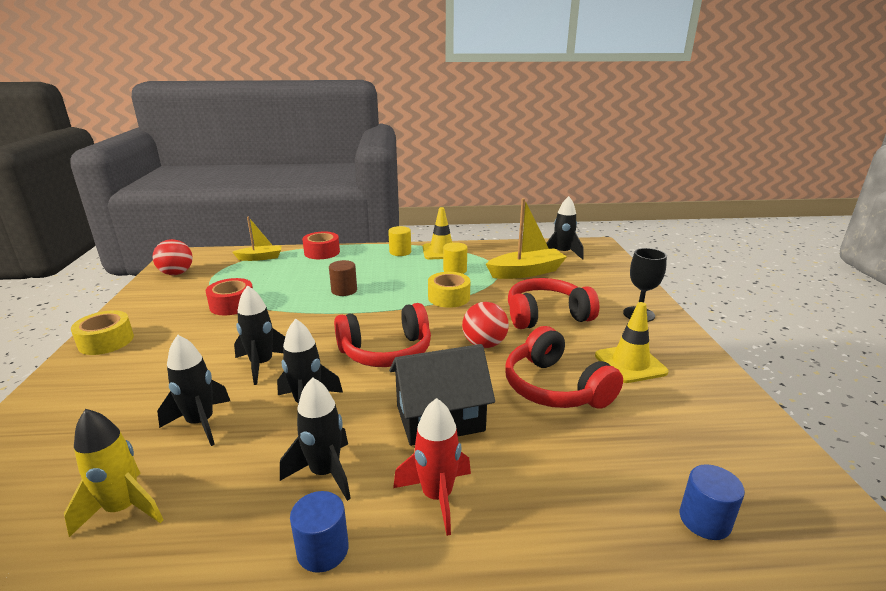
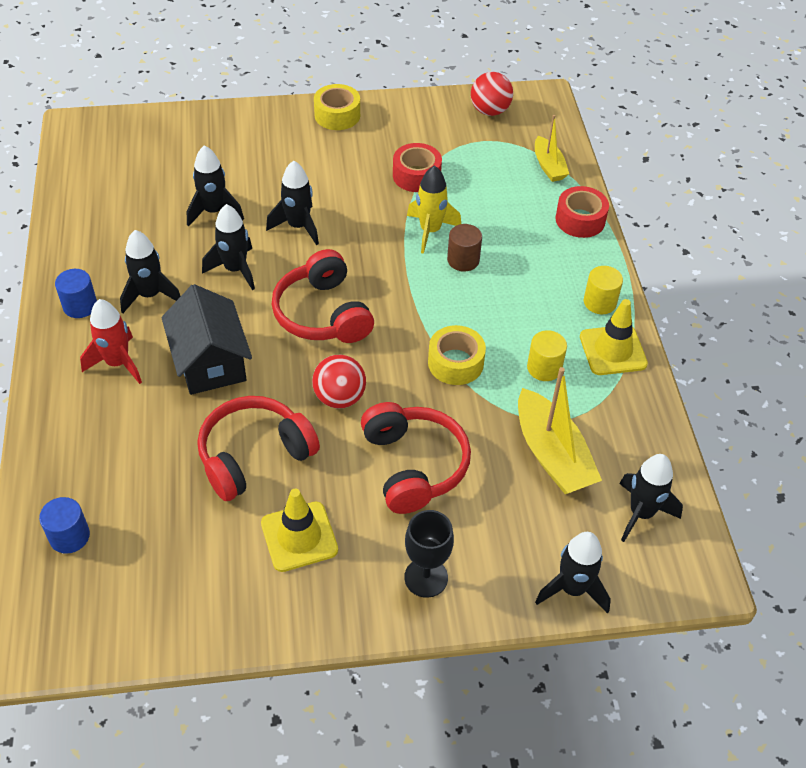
camera: 85 degrees right, 25 degrees up
yellow rocket [64,409,163,537] -> yellow rocket moved to [407,165,461,254]
none -> black rocket [535,532,611,614]

